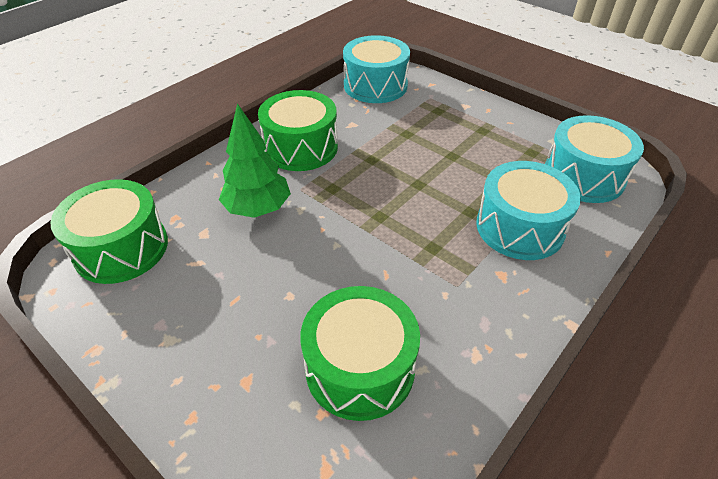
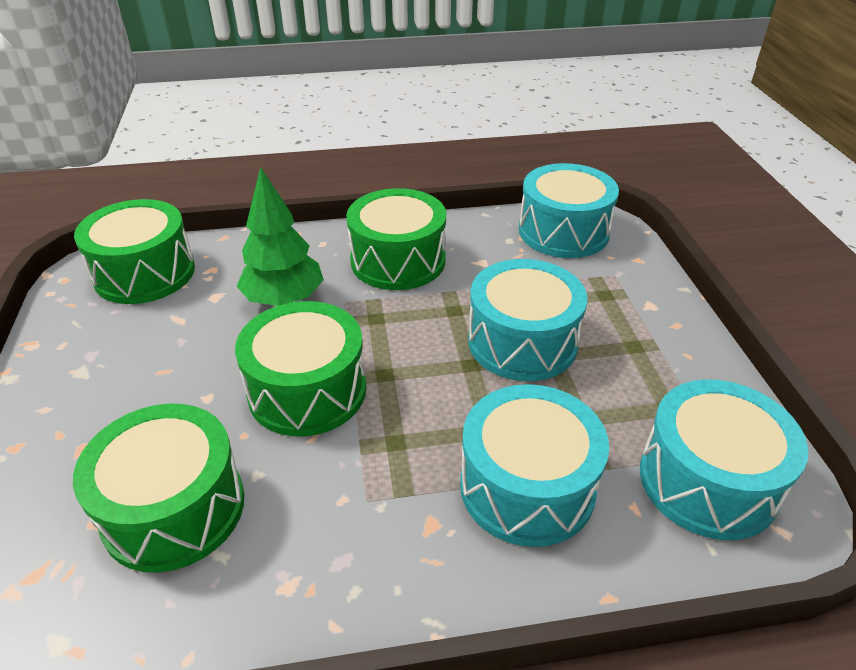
camera: 40 degrees right, 5 degrees down
none -> green drum [235,301,366,436]
none -> turquoise drum [468,259,587,381]

